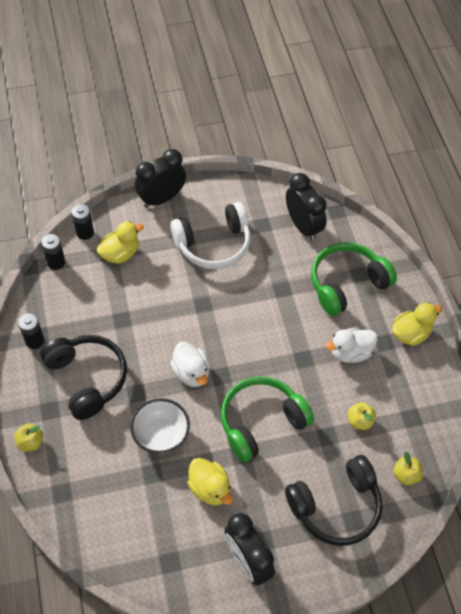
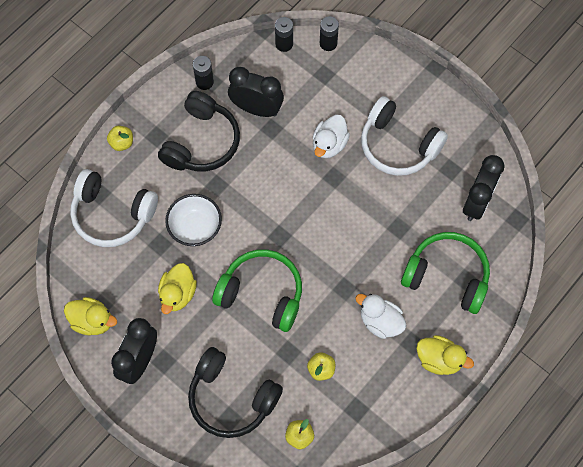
camera: 55 degrees right, 10 degrees up
yellow duck [97,221,144,264] -> yellow duck moved to [64,297,117,336]
black clock [135,149,186,208] -> black clock moved to [228,67,284,117]
white duck [170,342,209,387] -> white duck moved to [313,115,350,158]
none -> white headphones [70,169,158,247]

